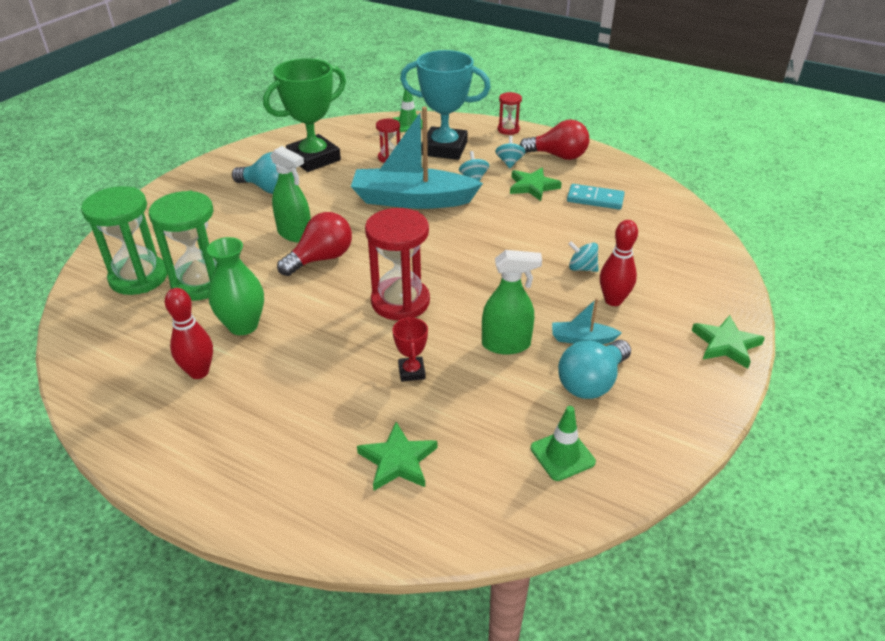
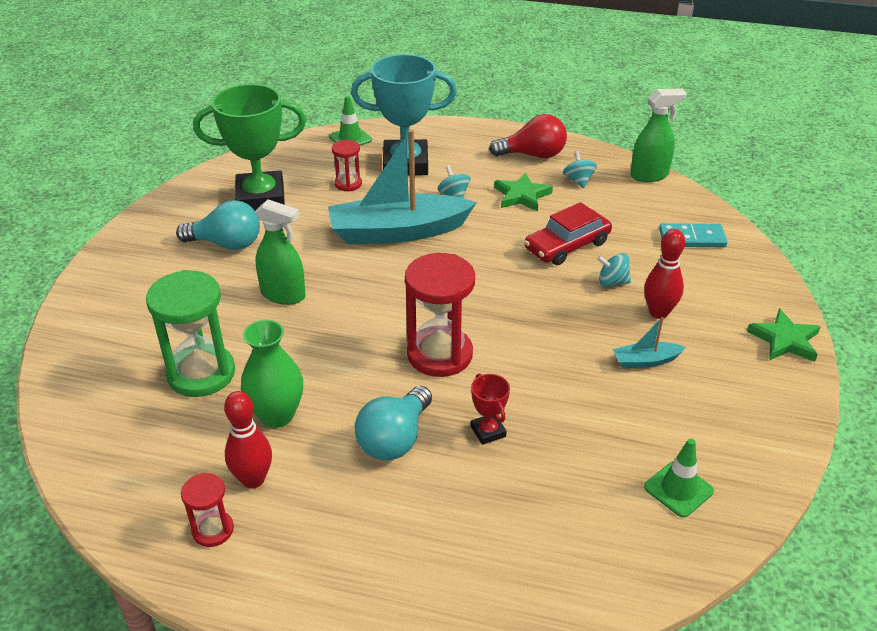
camera: 15 degrees left, 0 degrees up
green hourglass [81,186,167,295] -> none
green trophy [263,58,346,172] -> green trophy turned 45 degrees clockwise [193,84,306,211]
red light bulb [277,212,352,276] -> none
green star [357,422,437,491] -> none
green spray bottle [482,250,542,355] -> green spray bottle moved to [630,88,686,182]
turquoise spinning top [495,136,525,168] -> turquoise spinning top moved to [563,151,597,188]
red hourglass [498,92,522,135] -> red hourglass moved to [181,473,234,547]
turquoise light bulb [558,340,631,399] -> turquoise light bulb moved to [355,386,432,461]
turquoise domino [567,184,625,210] -> turquoise domino moved to [659,223,728,247]
none -> red car [524,202,612,265]

